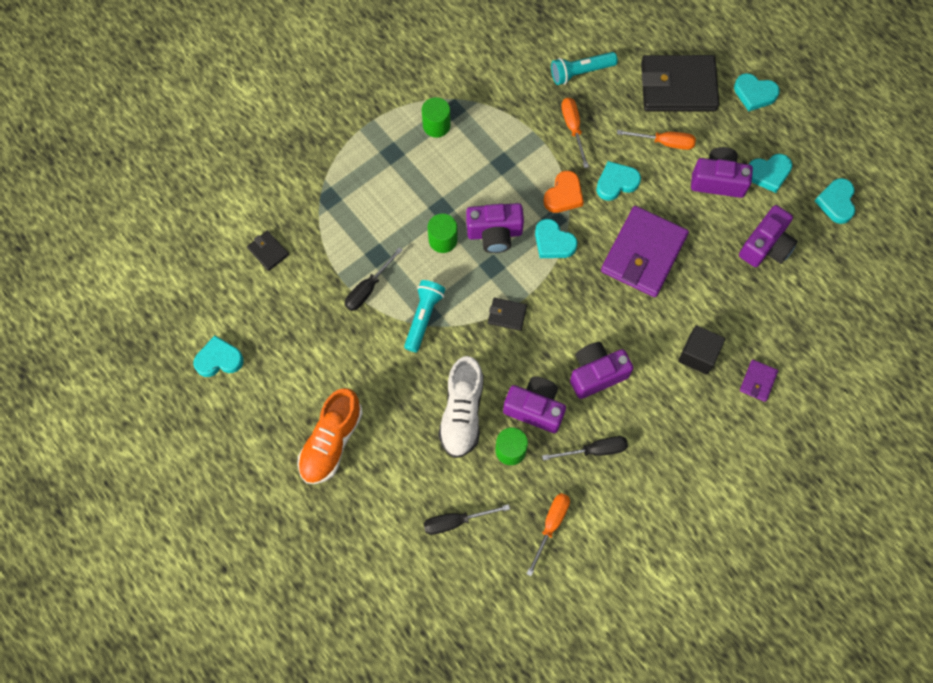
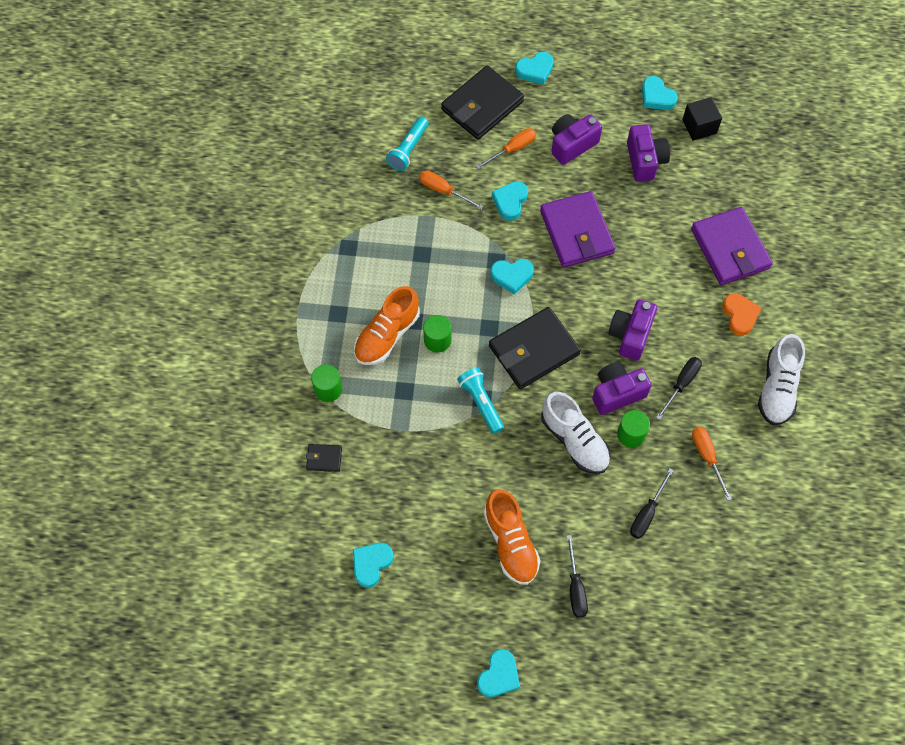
camera: 45 degrees left, 5 degrees down
black screwdriver [345,247,403,311] -> black screwdriver moved to [567,535,588,618]
green cylinder [422,97,451,138] -> green cylinder moved to [311,364,342,402]
purple camera [466,203,524,253] -> none
black wallet [488,298,527,331] -> black wallet [489,307,581,389], size x2.27
orange heart [543,171,584,213] -> orange heart moved to [722,293,762,336]
black cube [678,325,726,375] -> black cube moved to [682,97,722,141]
purple wallet [740,360,778,402] -> purple wallet [691,207,773,285], size x2.27
turquoise heart [749,154,792,193] -> turquoise heart moved to [477,649,520,697]
none -> orange shoe [354,286,420,365]
none -> white shoe [758,334,805,425]

